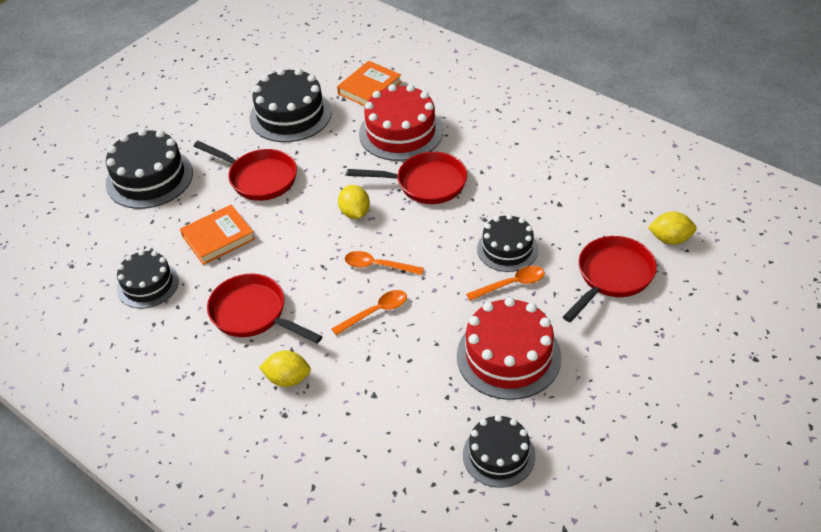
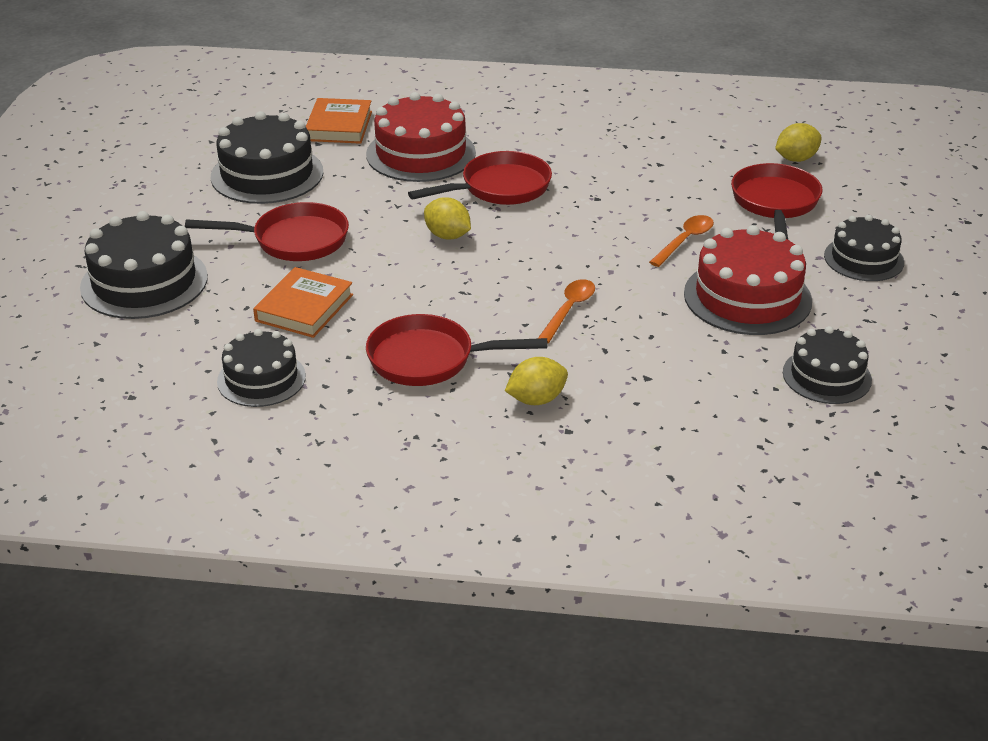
camera: 35 degrees left, 10 degrees down
orange spoon [345,251,424,275] -> none
black cake [477,214,538,272] -> black cake moved to [824,215,904,281]

